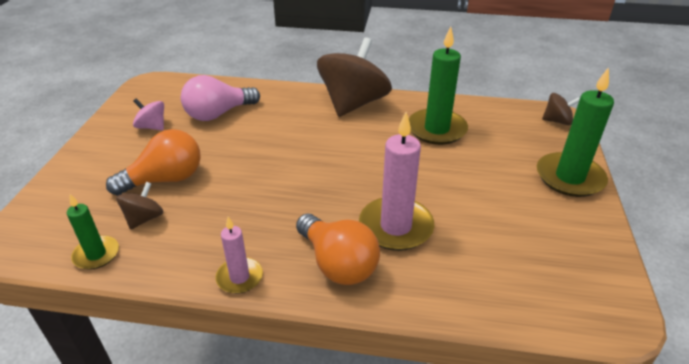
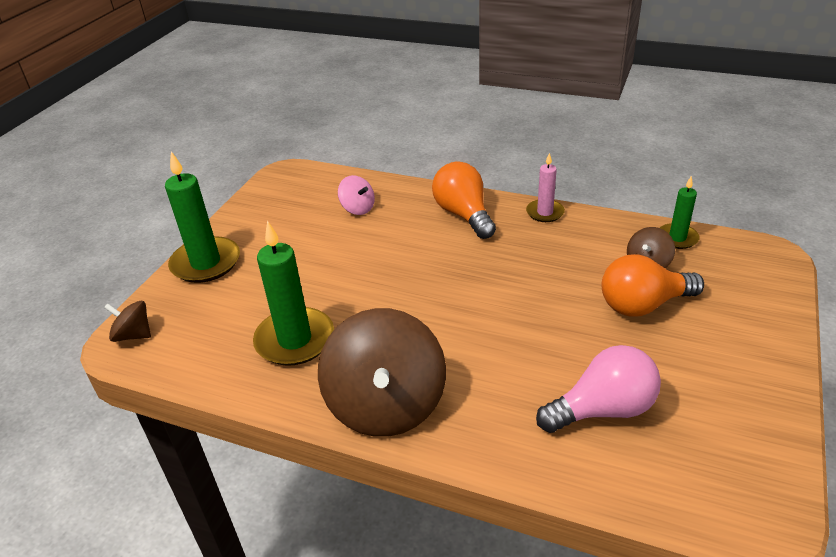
camera: 165 degrees left, 0 degrees up
pink spinning top [133,98,164,130] -> pink spinning top moved to [338,175,375,215]
brown spinning top [317,37,392,117] -> brown spinning top turned 45 degrees counterclockwise [318,308,446,437]
pink candle [359,112,434,251] -> none

